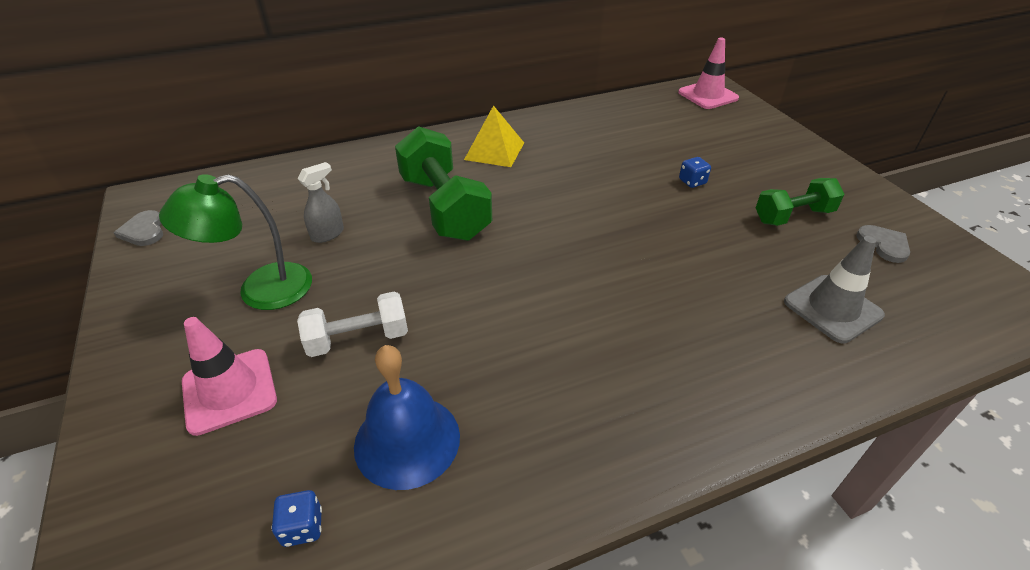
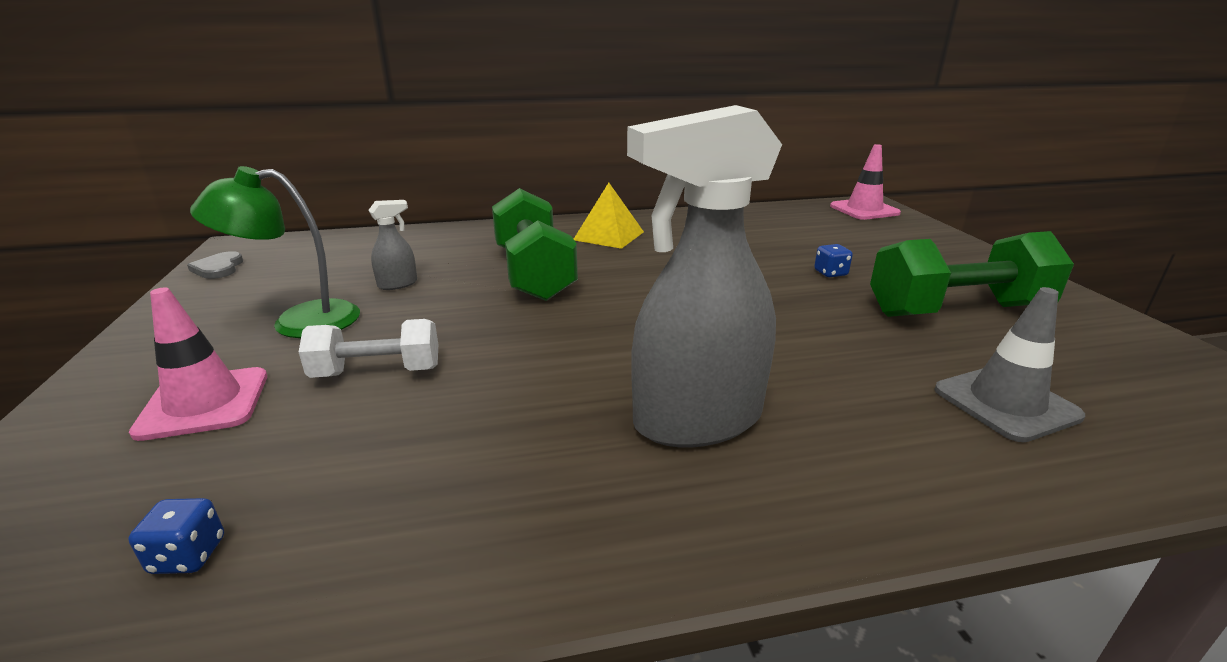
camera: 10 degrees right, 15 degrees down
blue bell [354,345,460,490] -> none
green dumbbell [756,178,845,226] -> green dumbbell [870,231,1074,317], size x1.68
grey heart [856,225,910,263] -> none
none -> grey spray bottle [627,105,782,448]

